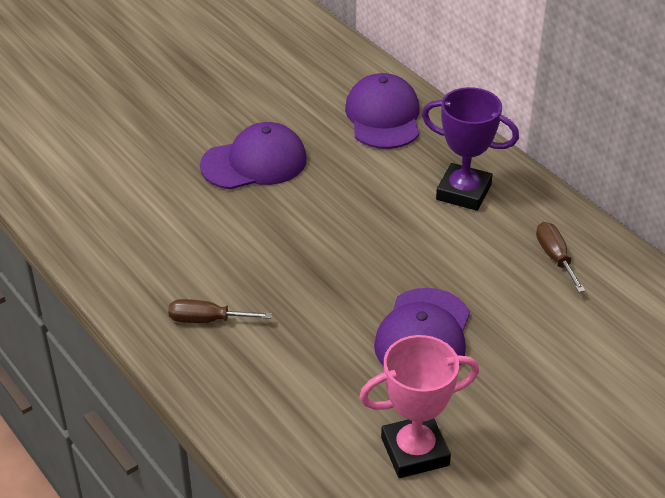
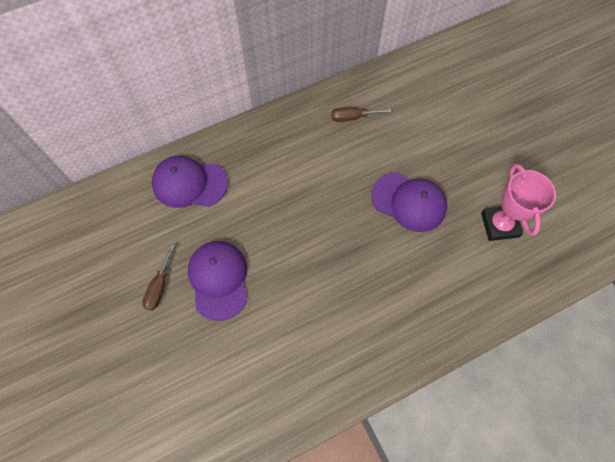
camera: 80 degrees left, 25 degrees up
brown screwdriver [168,299,272,323] -> brown screwdriver moved to [142,245,175,311]
purple trophy [422,87,519,211] -> none

